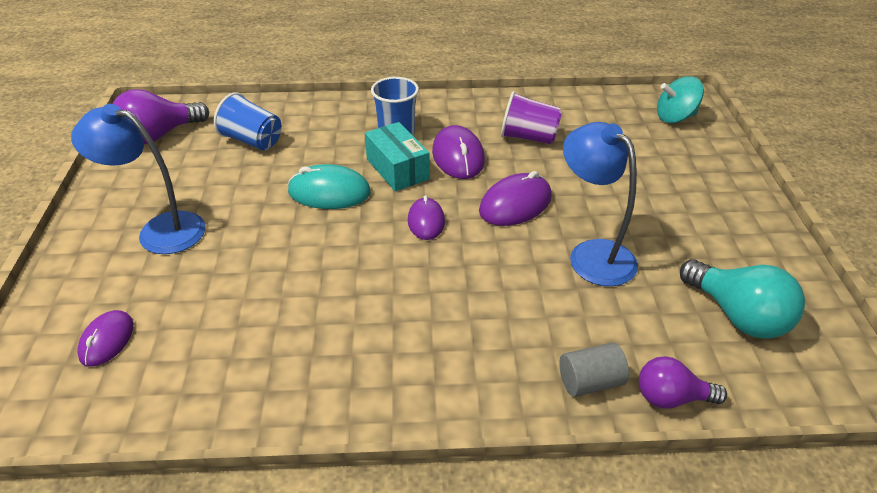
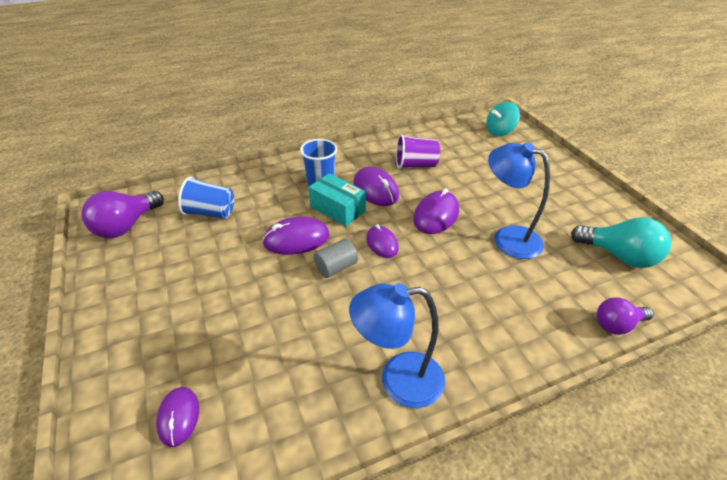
camera: 20 degrees left, 0 degrees up
blue lamp [71,104,206,254] -> blue lamp moved to [349,283,445,408]
turquoise mouse [288,164,371,209] -> purple mouse [262,217,330,255]
grey cylinder [559,343,629,397] -> grey cylinder moved to [313,239,358,278]

